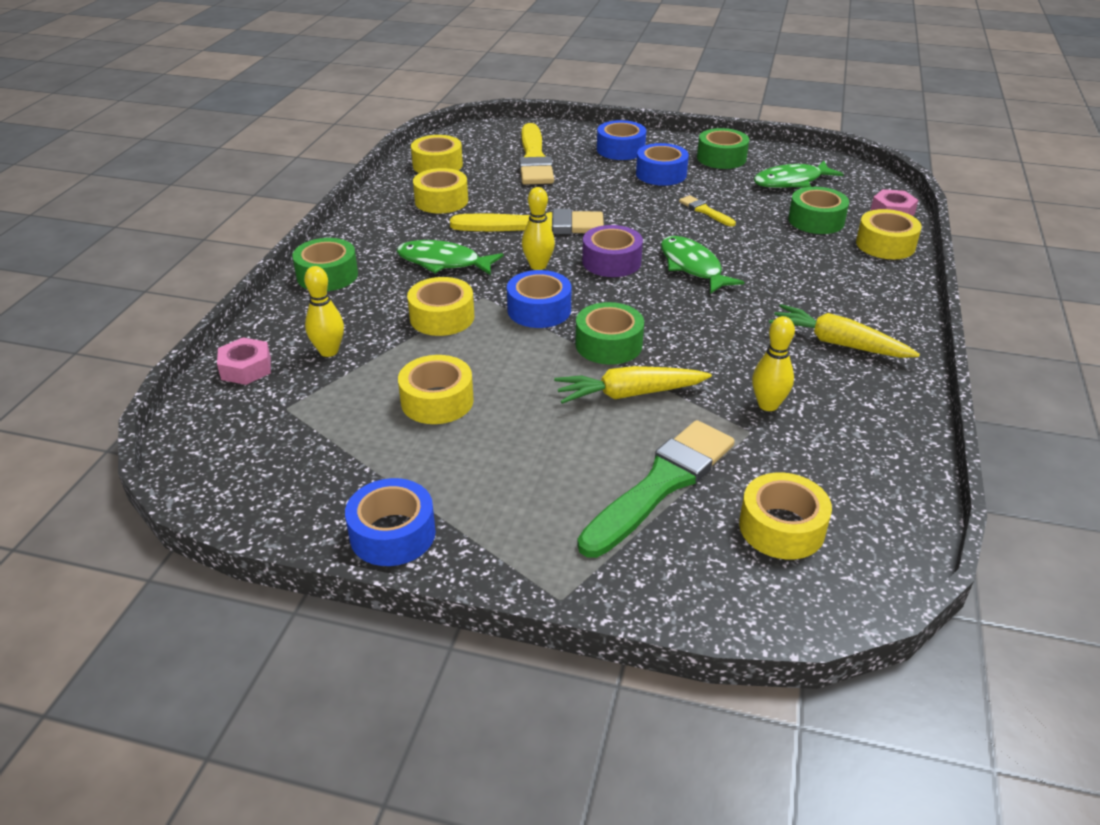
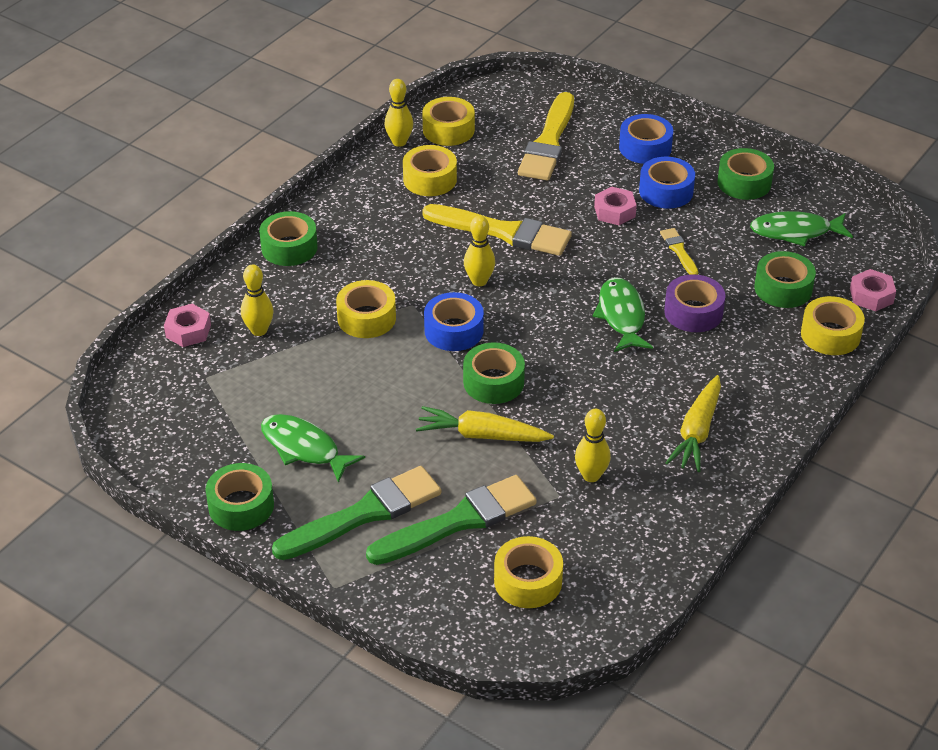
camera: 20 degrees right, 5 degrees up
blue tape [345,478,436,566] -> green tape [206,463,274,531]
green fish [396,240,504,275] -> green fish moved to [261,414,365,483]
yellow tape [398,355,474,424] -> none
purple tape [582,225,643,277] -> purple tape moved to [664,274,725,332]
yellow carrot [769,304,920,358] -> yellow carrot turned 120 degrees counterclockwise [666,375,721,472]
none -> green brush [272,466,441,560]
none -> yellow bowling pin [384,79,413,147]
none -> pink nut [594,186,637,225]

